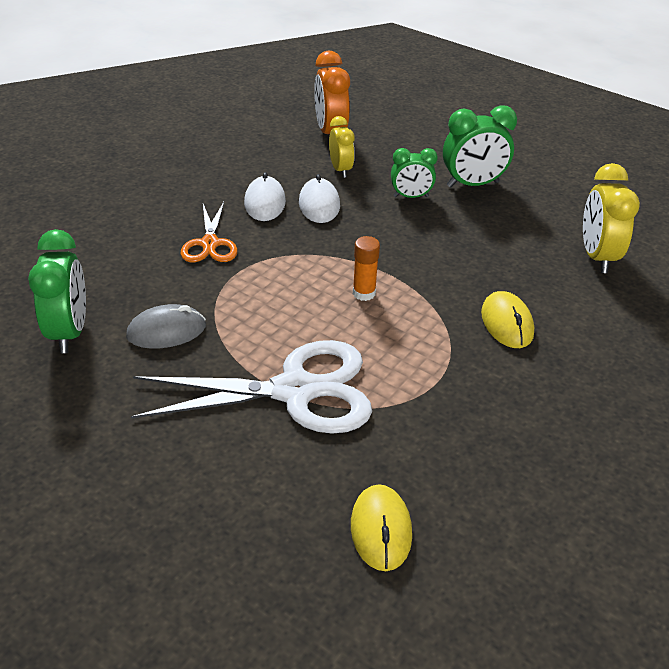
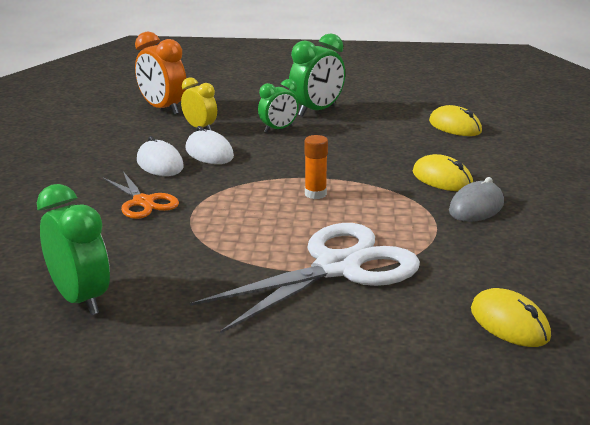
camera: 30 degrees left, 15 degrees down
grey mouse [126,304,206,349] -> grey mouse moved to [449,177,504,222]
yellow clock [583,163,640,273] -> yellow mouse [429,105,482,136]

